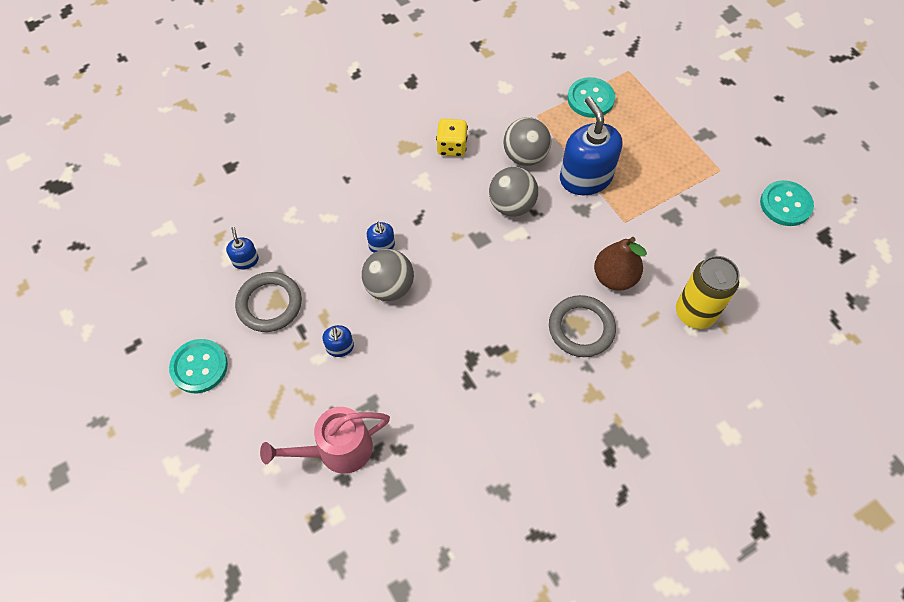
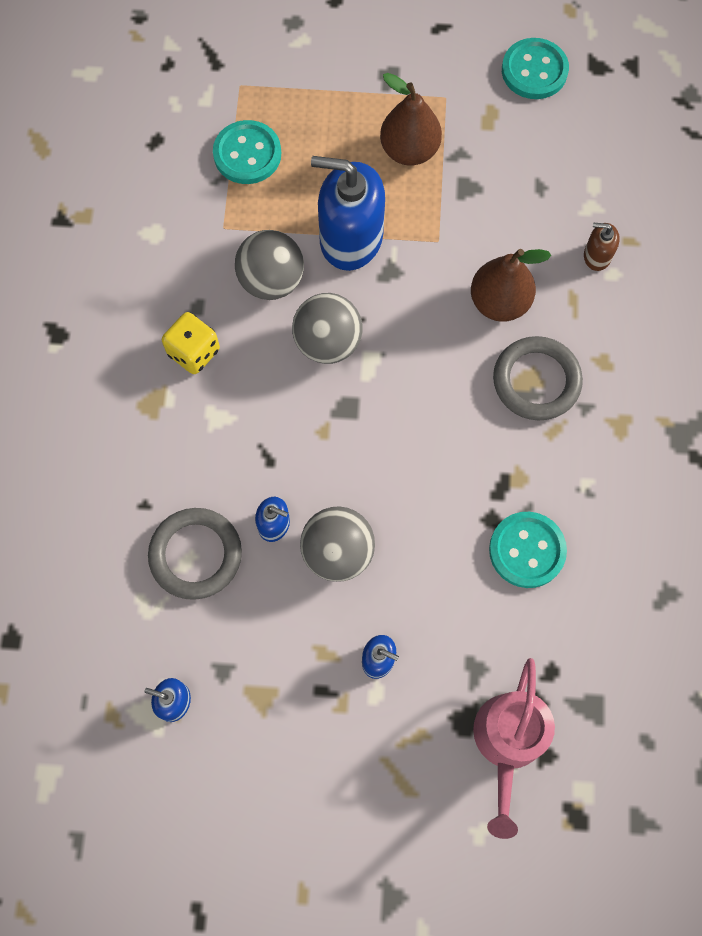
camera: 55 degrees left, 10 degrees up
turquoise button [169,339,228,393] -> turquoise button moved to [489,512,567,588]
grey ring [235,272,302,332] -> grey ring moved to [148,508,242,600]
yellow can [676,256,740,329] -> brown soap dispenser [584,223,620,271]
none -> brown pear [380,73,442,166]

